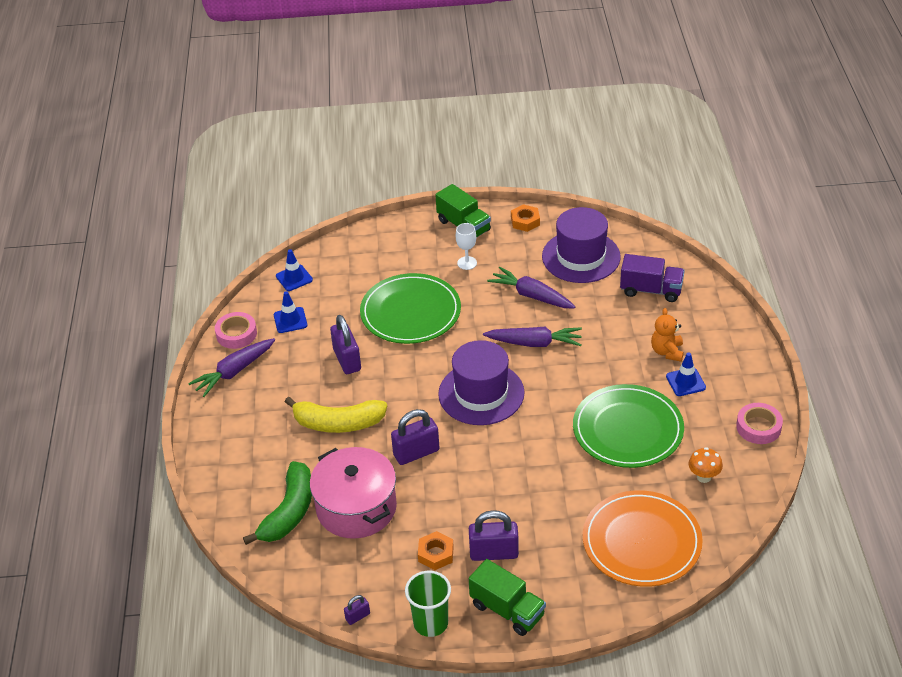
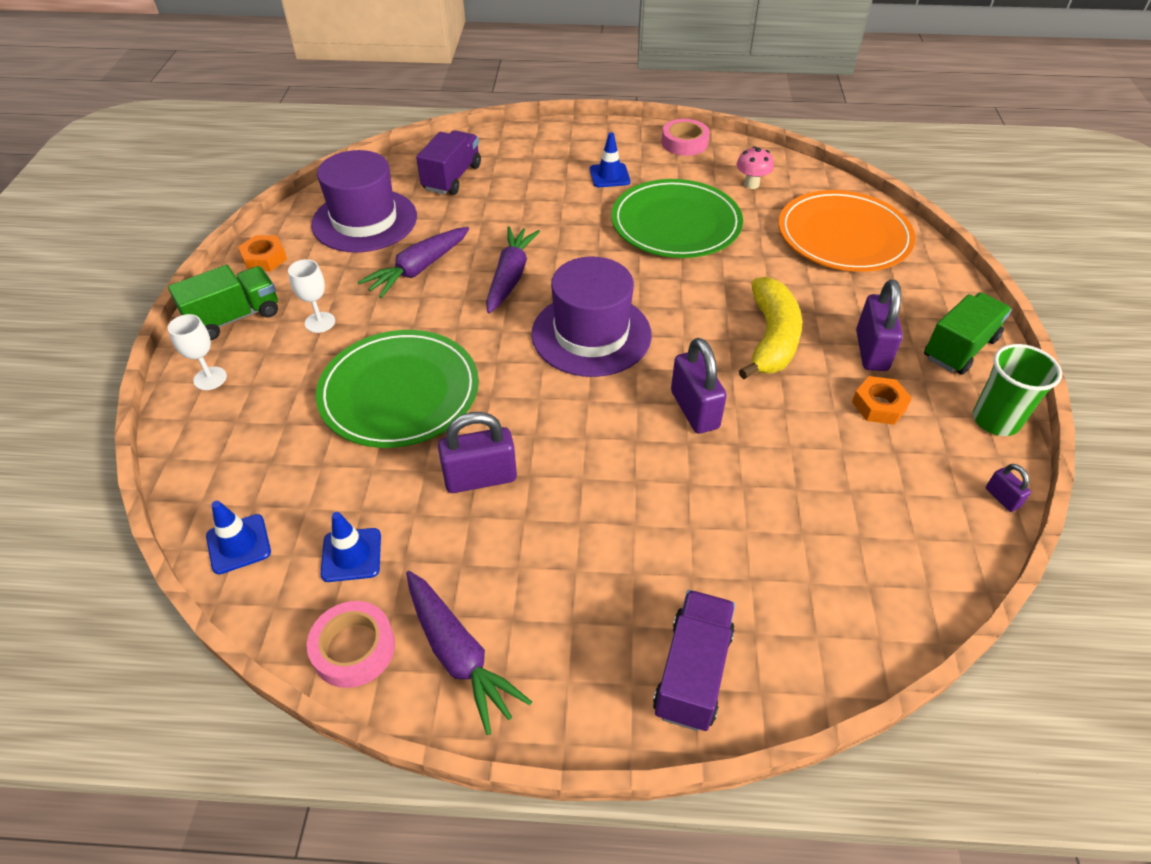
camera: 85 degrees left, 5 degrees up
green banana [243,461,312,545] -> none
yellow banana [285,397,387,433] -> yellow banana moved to [739,277,802,379]
pink pot [310,447,397,539] -> none
orange teddy bear [651,308,684,362] -> none
orange mushroom [689,447,723,483] -> pink mushroom [736,146,774,189]
none -> white goblet [168,314,227,390]
none -> purple truck [653,590,735,731]

